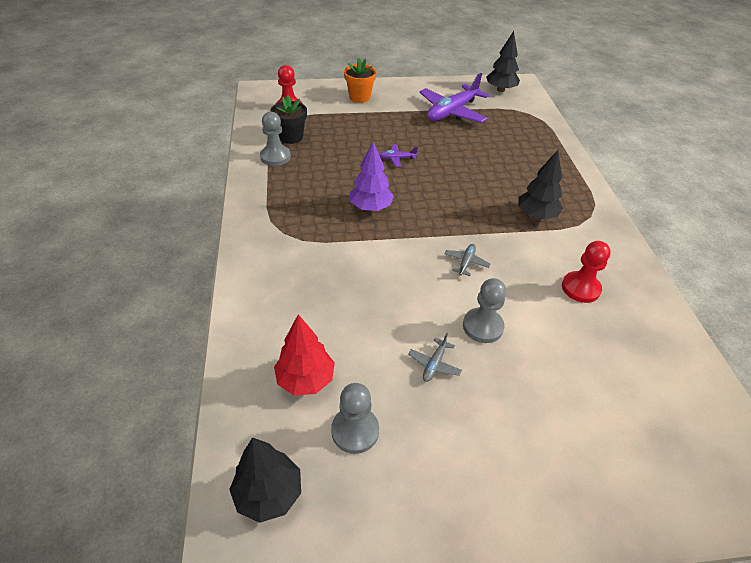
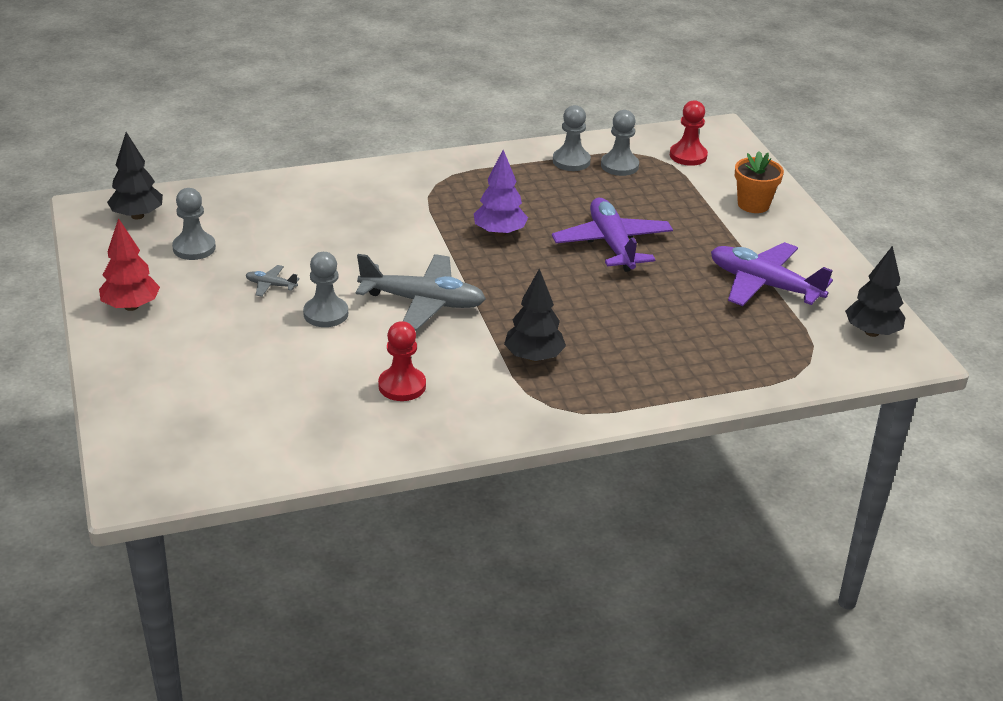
camera: 80 degrees right, 10 degrees down
black flower pot [271,95,307,144] -> grey pawn [601,110,639,176]
red tree [274,314,335,395] -> red tree moved to [99,218,160,311]
purple plane [379,144,418,167] -> purple plane [552,198,673,272], size x2.33
grey plane [444,244,490,276] -> grey plane [356,254,486,331], size x2.33

